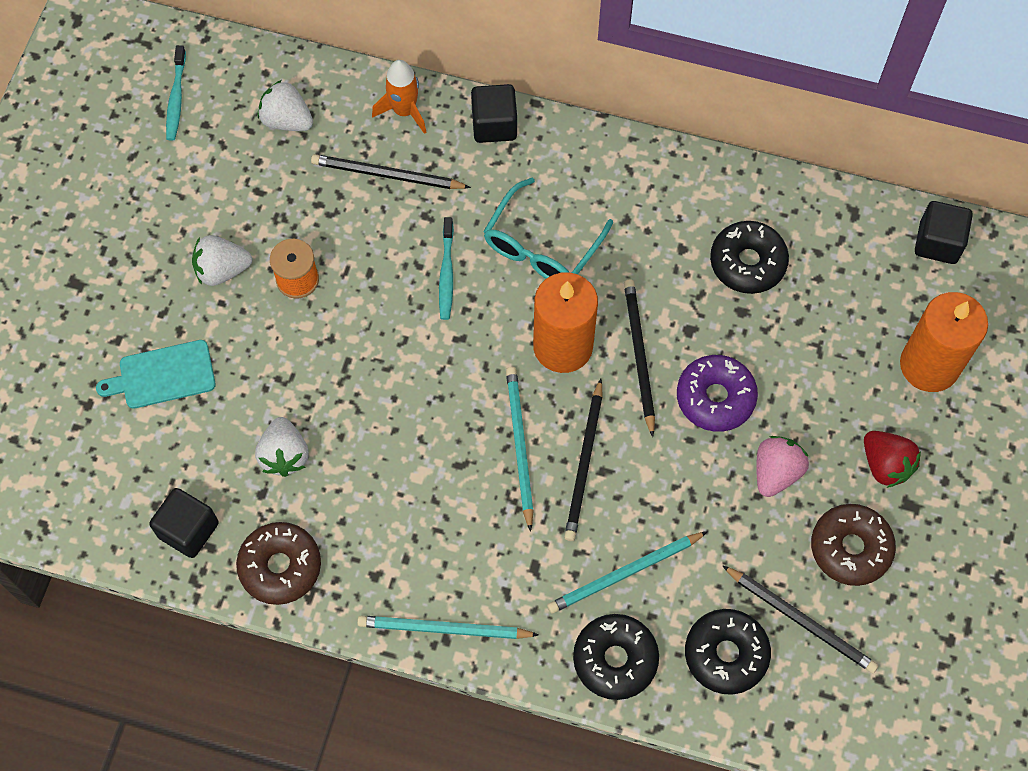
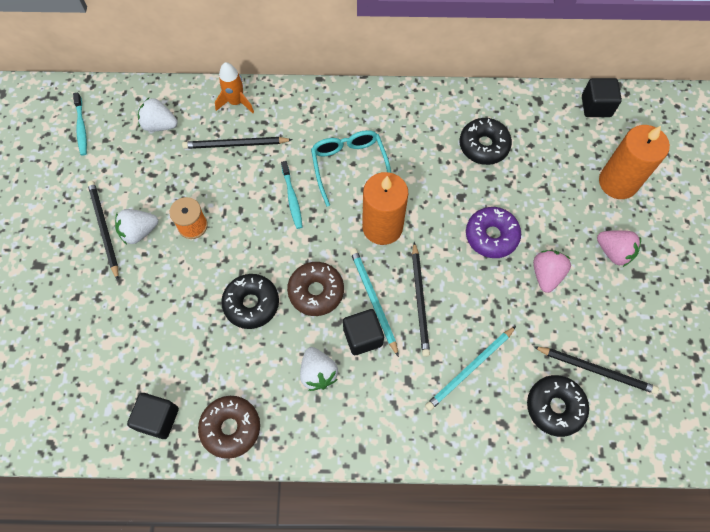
camera: 15 degrees left, 0 degrees up
turquoise cutting board [96,340,215,409] -> none
white strawberry [255,417,309,477] -> white strawberry moved to [300,347,338,391]
turquoise pencil [357,616,539,639] -> none
black cube [471,84,517,143] -> black cube moved to [343,309,384,355]
turquoise glasses [483,178,613,279] -> turquoise glasses turned 150 degrees clockwise [311,130,391,207]
black donut [573,614,659,700] -> black donut moved to [221,274,279,329]
black pencil [624,280,655,437] -> black pencil moved to [87,181,119,280]
brown donut [811,504,896,586] -> brown donut moved to [287,262,344,316]
red strawberry [864,431,921,488] -> pink strawberry [597,230,641,267]

